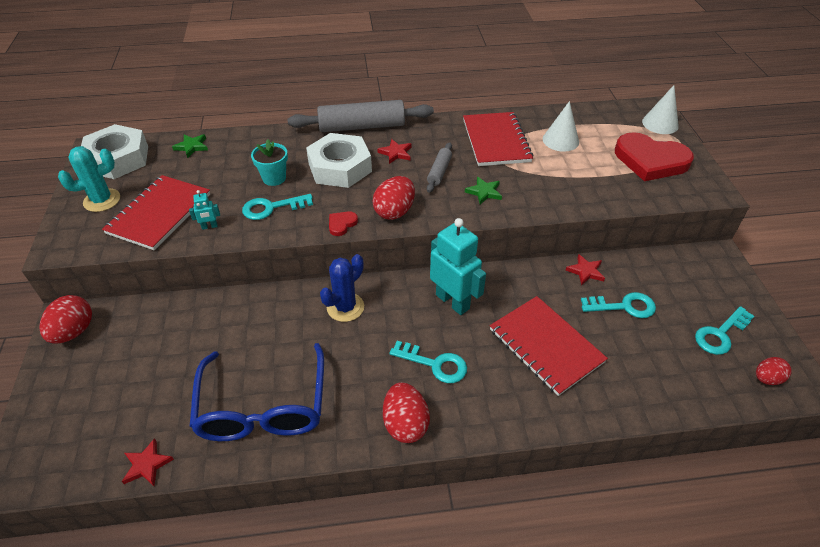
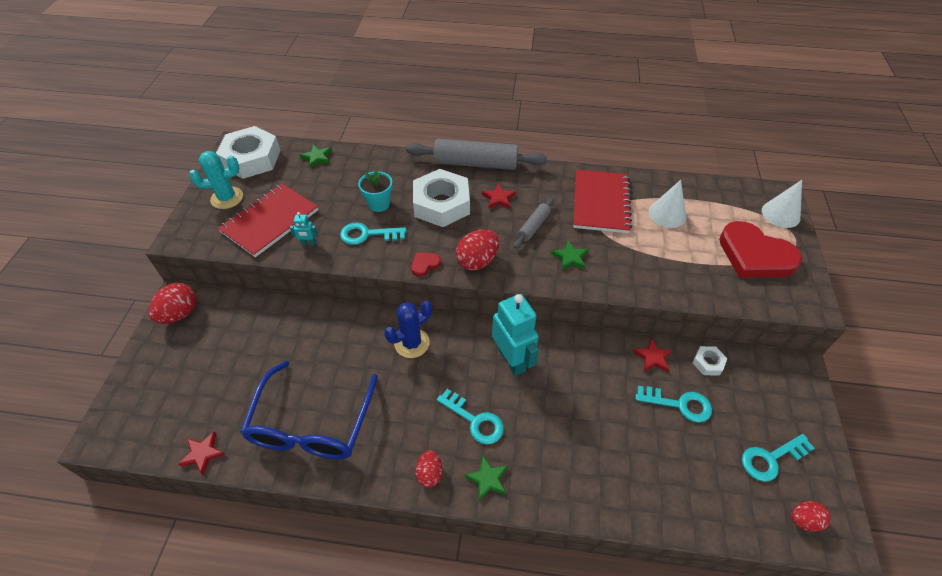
camera: 15 degrees right, 5 degrees up
red egg [383,382,430,443] -> red egg [415,450,442,488], size x0.63
red notebook [490,296,608,396] -> none
none -> green star [465,455,508,500]
none -> white nut [693,346,728,375]

